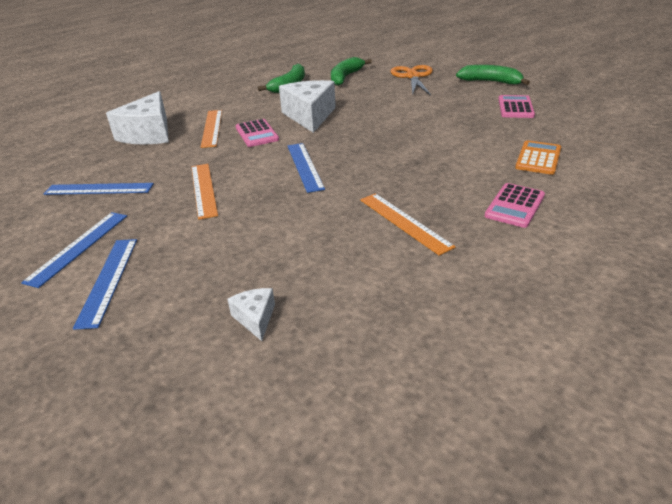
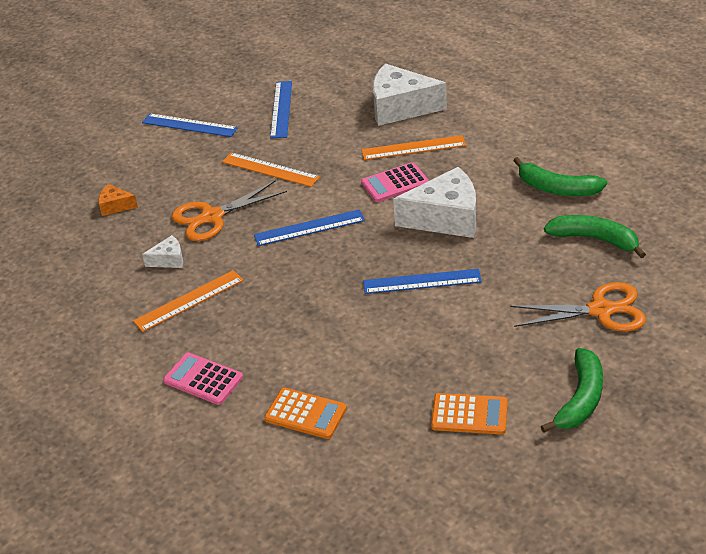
camera: 90 degrees right, 5 degrees up
blue ruler [73,239,137,330] -> blue ruler moved to [363,269,482,294]
orange ruler [191,164,218,220] -> orange ruler turned 45 degrees clockwise [222,152,320,187]
white cheese [227,288,275,341] -> white cheese moved to [142,235,183,268]
pink calculator [498,95,535,118] -> orange calculator [431,393,508,435]
none -> orange cheese [99,184,138,216]
none -> orange scissors [172,180,287,241]

